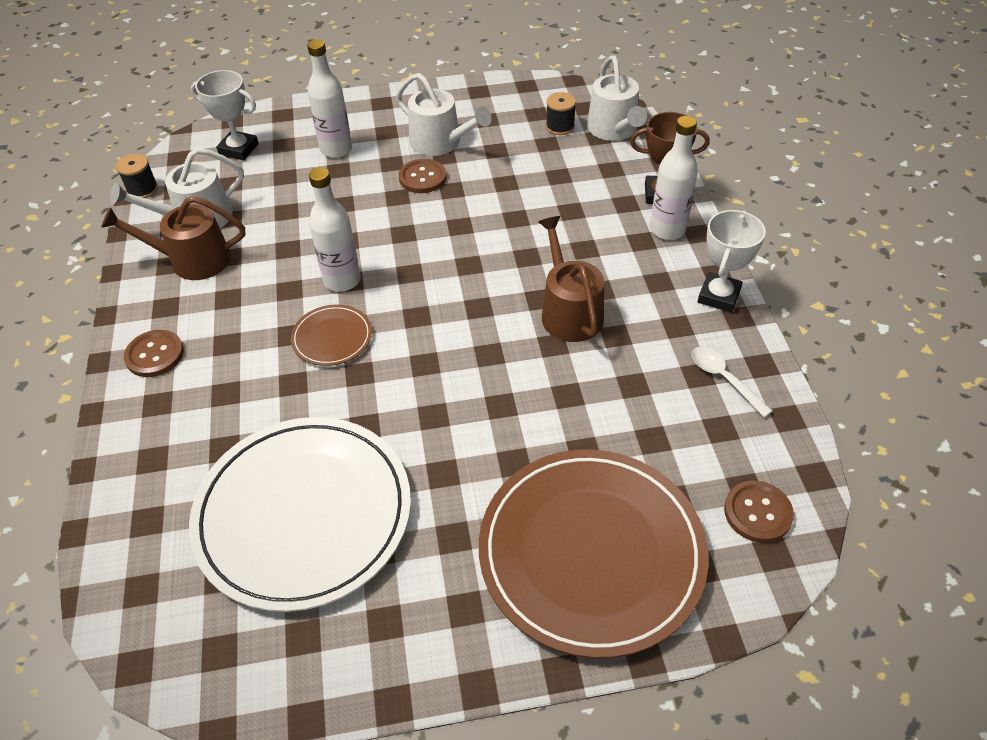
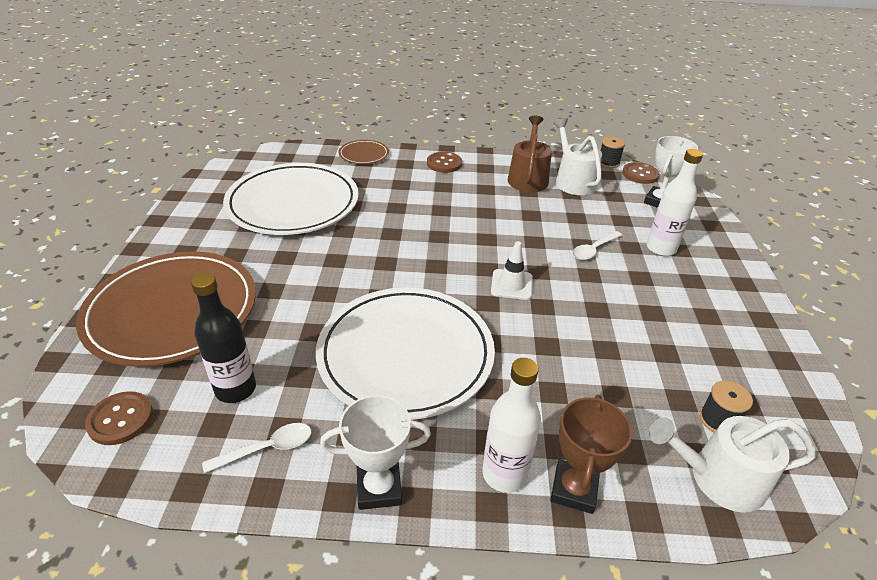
camera: 100 degrees right, 10 degrees down
brown plate [291,305,372,366] -> brown plate moved to [339,140,389,164]
white bottle [309,167,361,292] -> none
white watering can [396,73,492,156] -> none
brown button [399,159,446,193] -> brown button moved to [622,162,660,184]
brown watering can [538,216,604,342] -> white plate [316,287,495,420]
white trophy [698,210,766,312] -> white trophy turned 45 degrees counterclockwise [320,395,431,510]
none -> black bottle [191,273,256,403]
none -> white traffic cone [491,241,533,300]
none -> white spoon [572,231,622,260]

